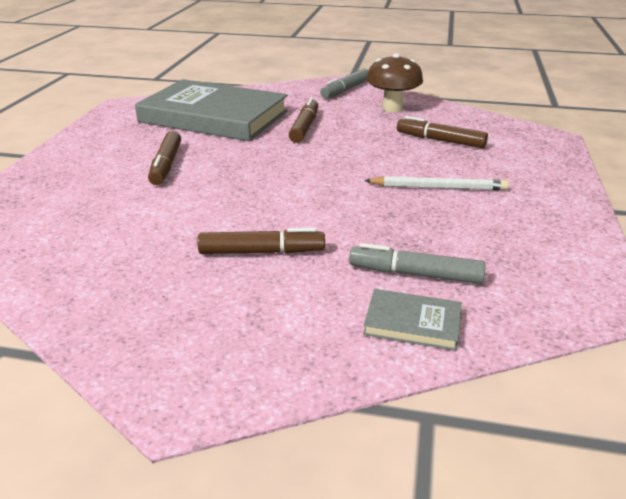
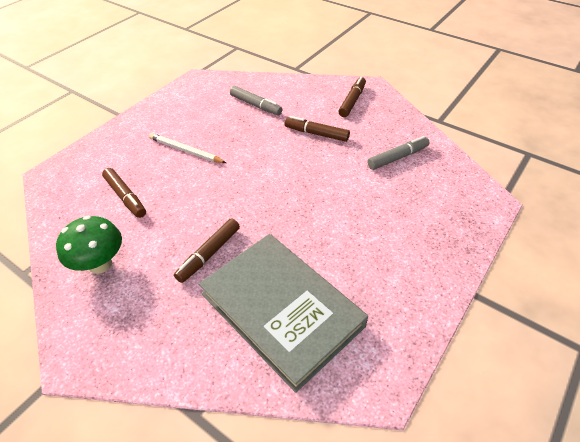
camera: 155 degrees left, 15 degrees up
brown marker [148,131,181,185] -> brown marker moved to [338,76,366,117]
grey marker [320,68,369,98] -> grey marker moved to [367,136,430,170]
grey book [363,289,462,351] -> none
brown mushroom [366,53,423,112] -> green mushroom [56,216,122,274]

